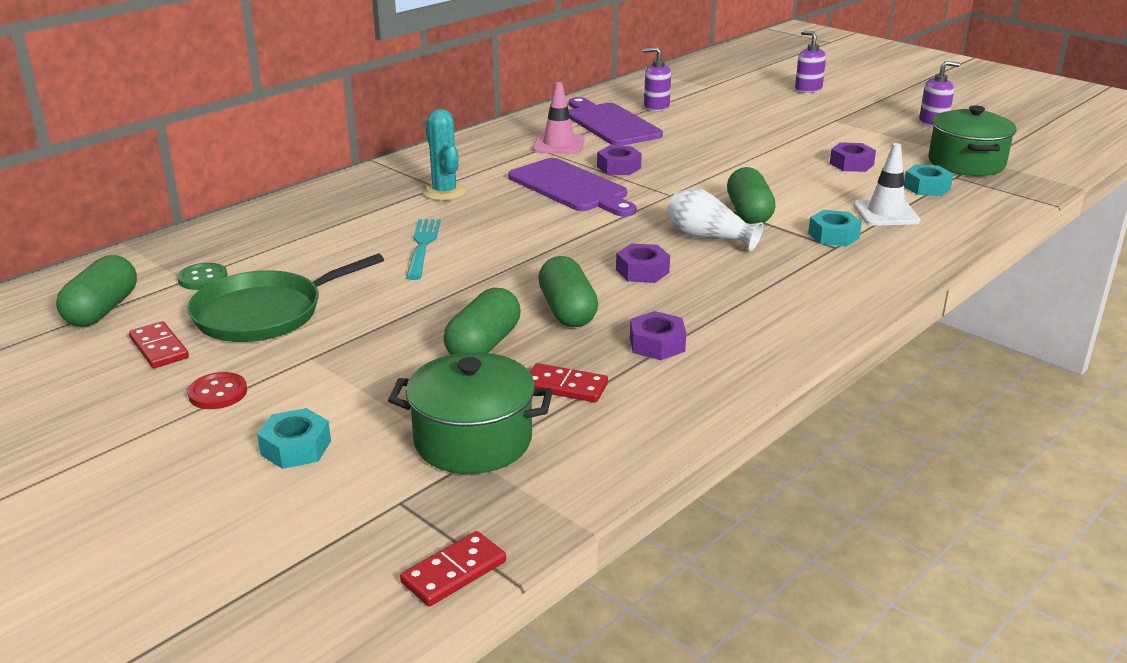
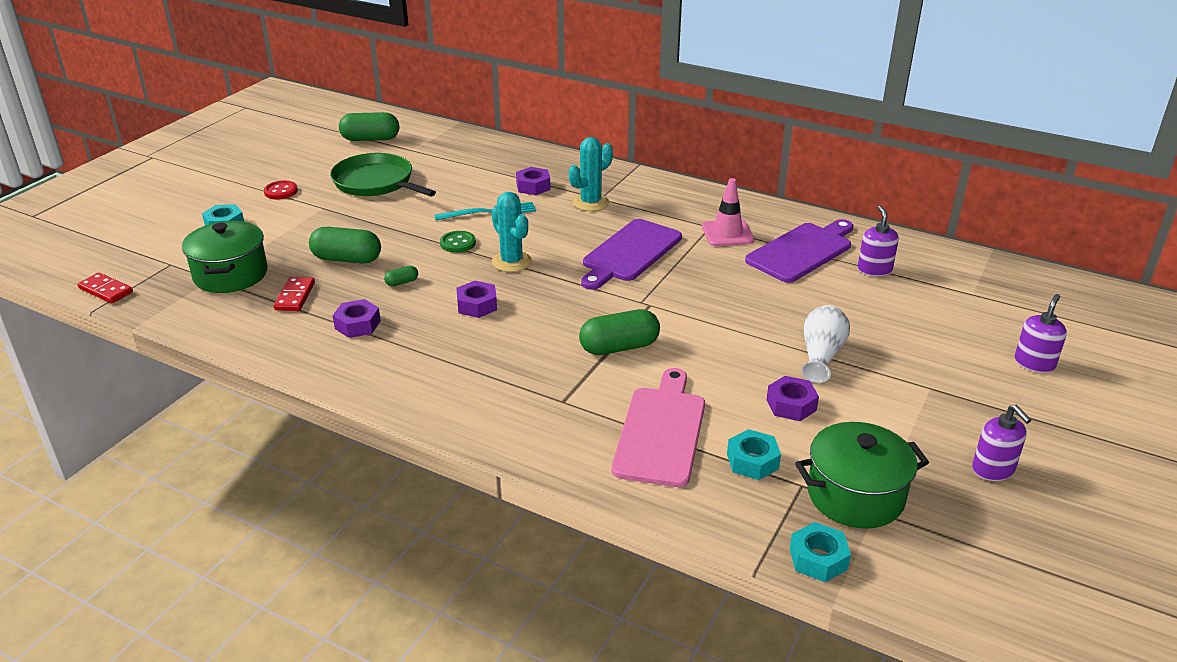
camera: 75 degrees right, 5 degrees up
red domino [129,321,189,368] -> none
green button [177,263,228,290] -> green button moved to [440,231,476,253]
green capsule [538,256,598,327] -> green capsule [384,266,418,286], size x0.46
purple nut [597,145,642,175] -> purple nut moved to [516,167,551,195]
white vase [667,188,763,251] -> white vase moved to [801,305,850,383]
turquoise nut [808,210,862,246] -> turquoise nut moved to [790,522,851,582]
white traffic cone [853,143,920,226] -> pink cutting board [612,368,705,487]
none -> turquoise cactus [492,192,532,272]

